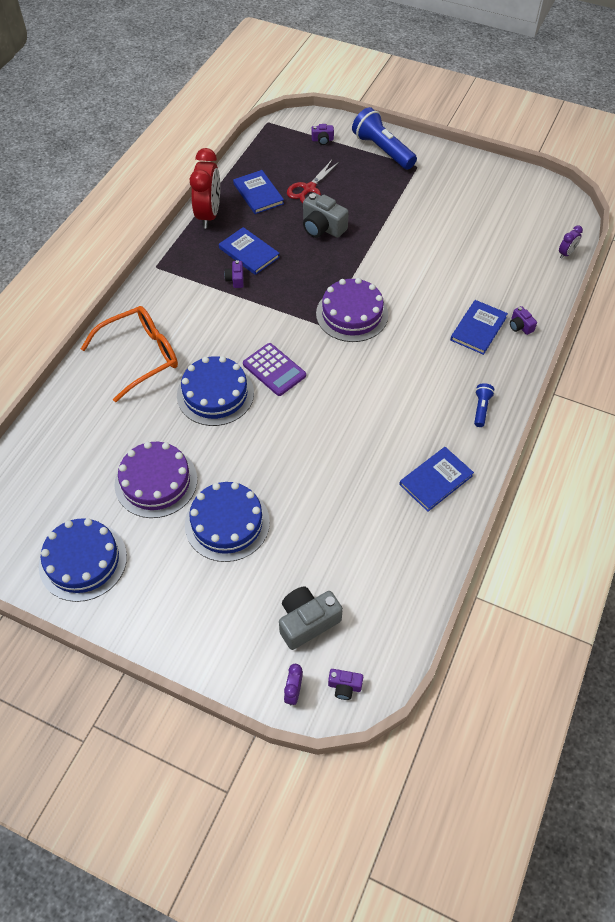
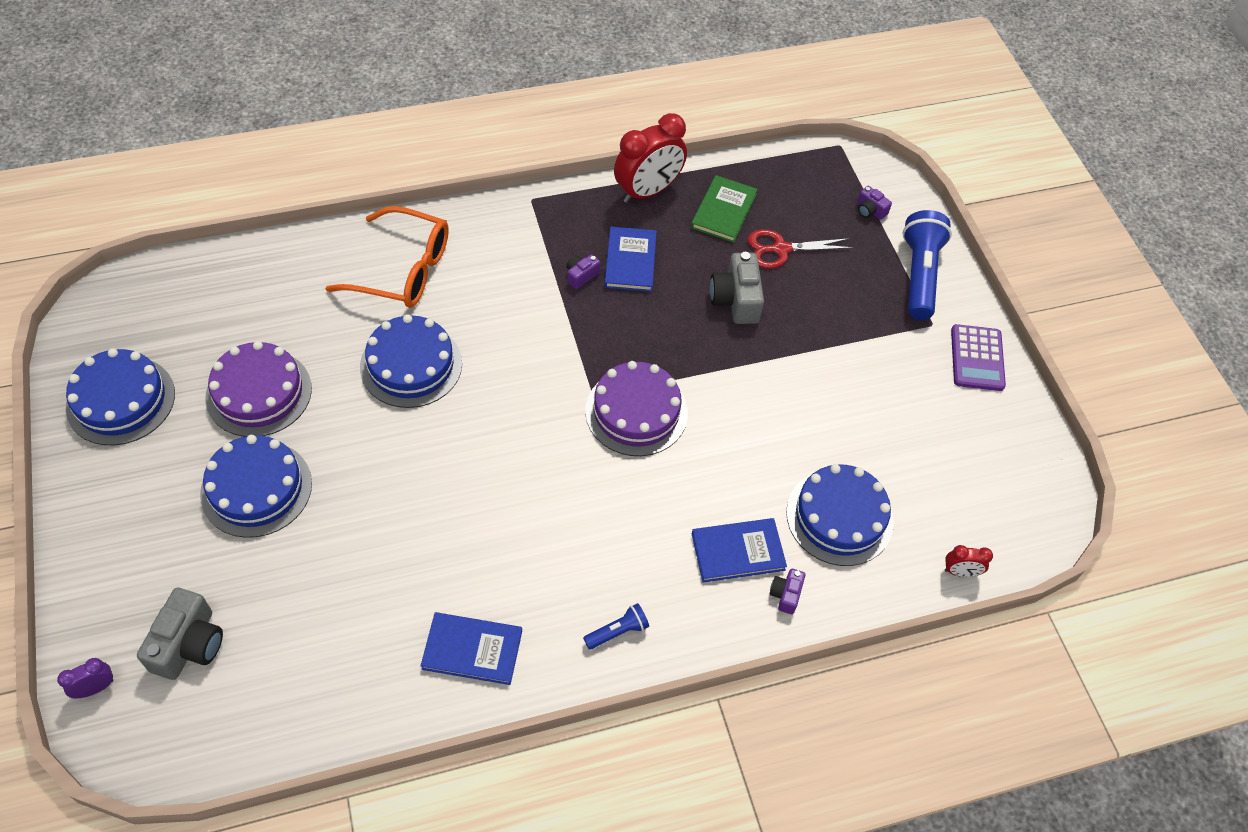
camera: 45 degrees right, 0 degrees up
blue book [233,170,284,214] -> green book [691,175,758,243]
purple calculator [243,343,306,396] -> purple calculator moved to [951,324,1006,391]
grey camera [279,586,343,650] -> grey camera turned 90 degrees clockwise [137,587,223,680]
purple camera [328,669,363,700] -> none
purple clock [559,225,583,259] -> red clock [945,545,993,577]
none -> blue cake [786,464,894,566]

